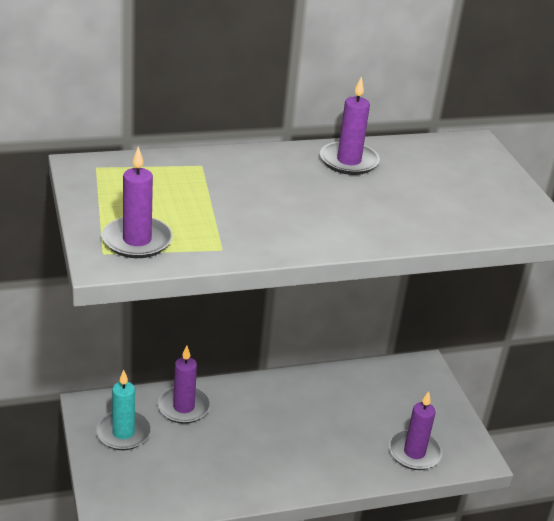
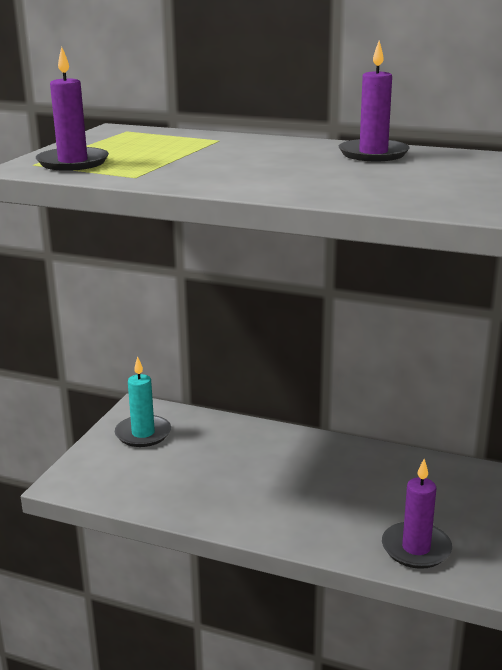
camera: 40 degrees right, 10 degrees down
purple candle [157,345,211,424] -> none

